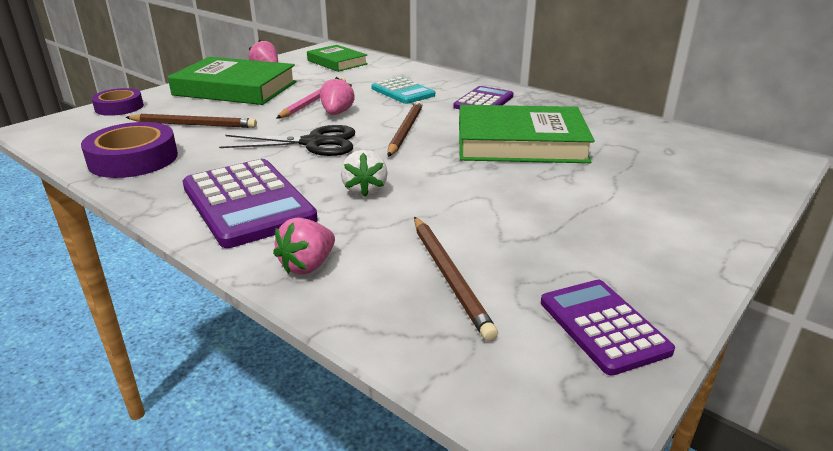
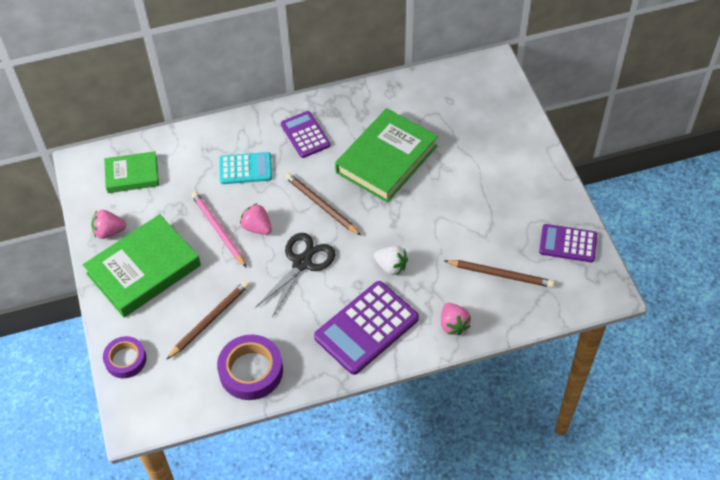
camera: 55 degrees left, 25 degrees up
purple calculator [182,159,318,248] -> purple calculator turned 135 degrees clockwise [314,281,419,375]

